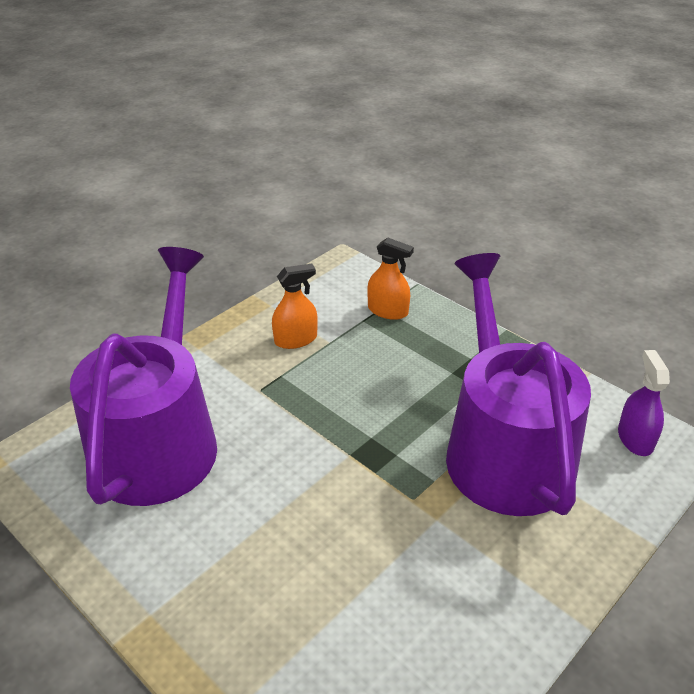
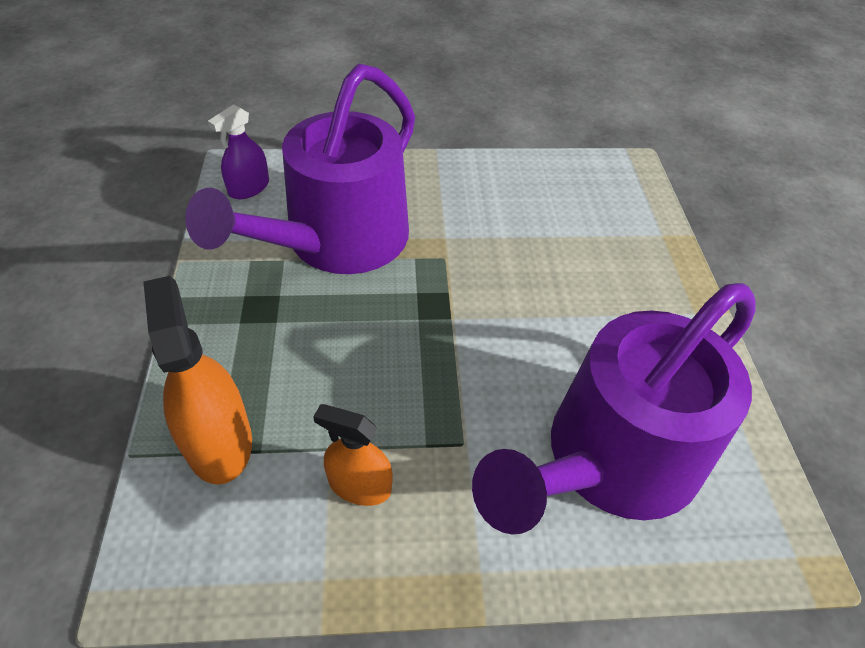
camera: 140 degrees left, 10 degrees up
orange spray bottle [367,238,414,320] -> orange spray bottle [143,276,252,485], size x1.57

